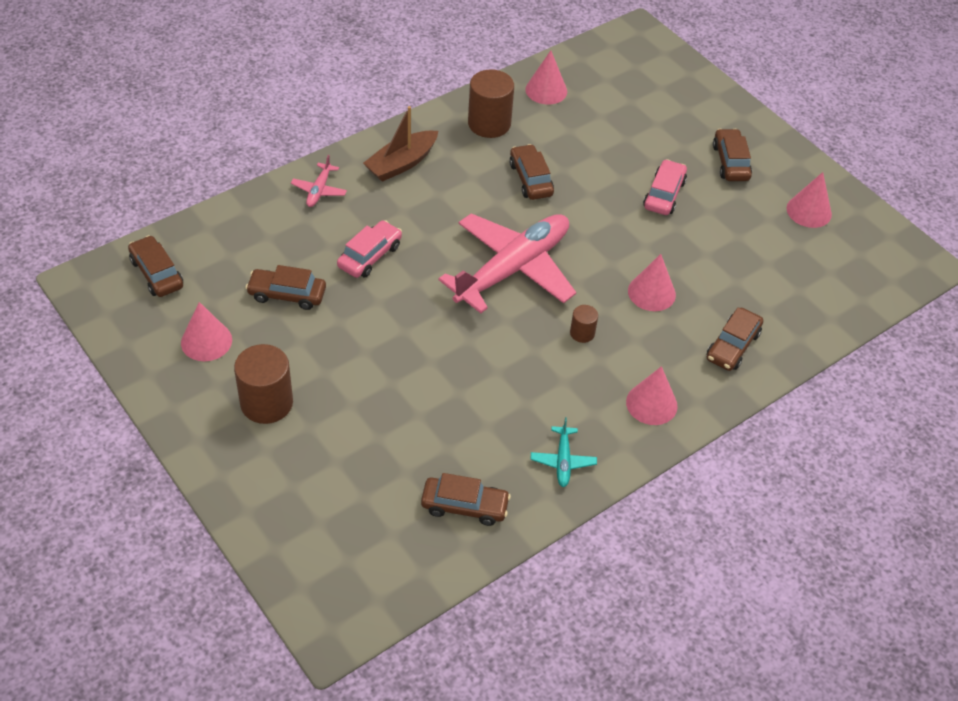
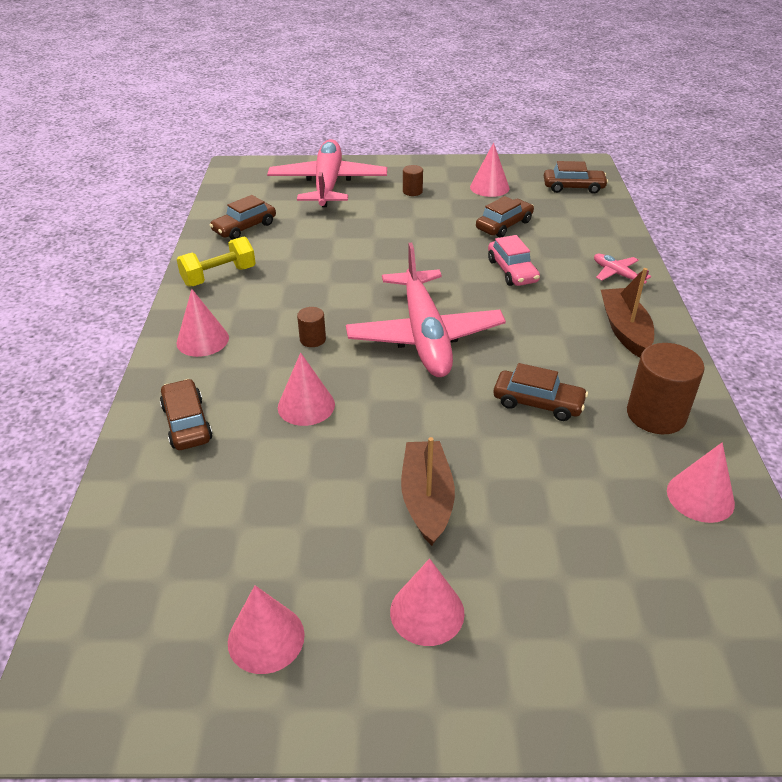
camera: 130 degrees right, 10 degrees down
brown cylinder [234,344,293,424] -> brown cylinder [403,165,423,196], size x0.51
turquoise plane [531,417,597,487] -> yellow dumbbell [177,237,255,286]
pink car [643,159,687,215] -> brown boat [401,437,455,546]
brown car [713,129,752,181] -> pink cone [390,558,465,646]
none -> pink plane [267,139,387,207]

